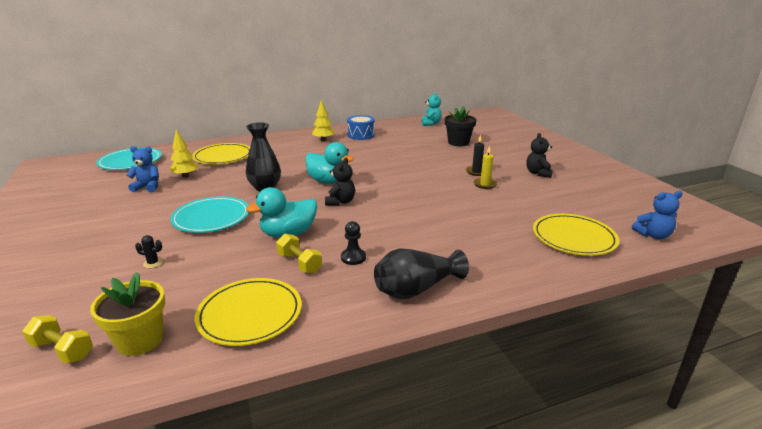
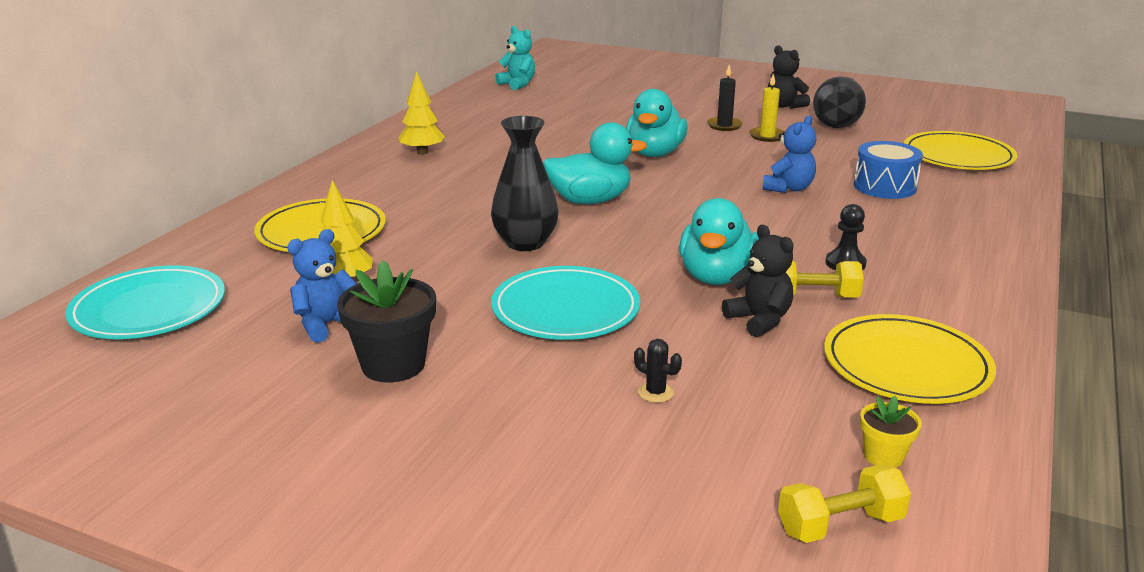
camera: 45 degrees left, 0 degrees up
yellow flower pot [90,272,165,356] -> yellow flower pot [860,396,922,468], size x0.53
black cactus [135,235,163,268] -> black cactus turned 75 degrees clockwise [634,339,682,403]
black teddy bear [325,158,355,206] -> black teddy bear moved to [722,225,793,337]
blue drum [347,115,375,140] -> blue drum moved to [854,141,923,199]
black vase [374,248,469,299] -> black vase moved to [813,77,866,128]
black flower pot [445,106,476,146] -> black flower pot moved to [337,260,436,382]
blue teddy bear [632,191,683,239] -> blue teddy bear moved to [763,116,816,193]
none -> turquoise duck [626,89,688,157]

